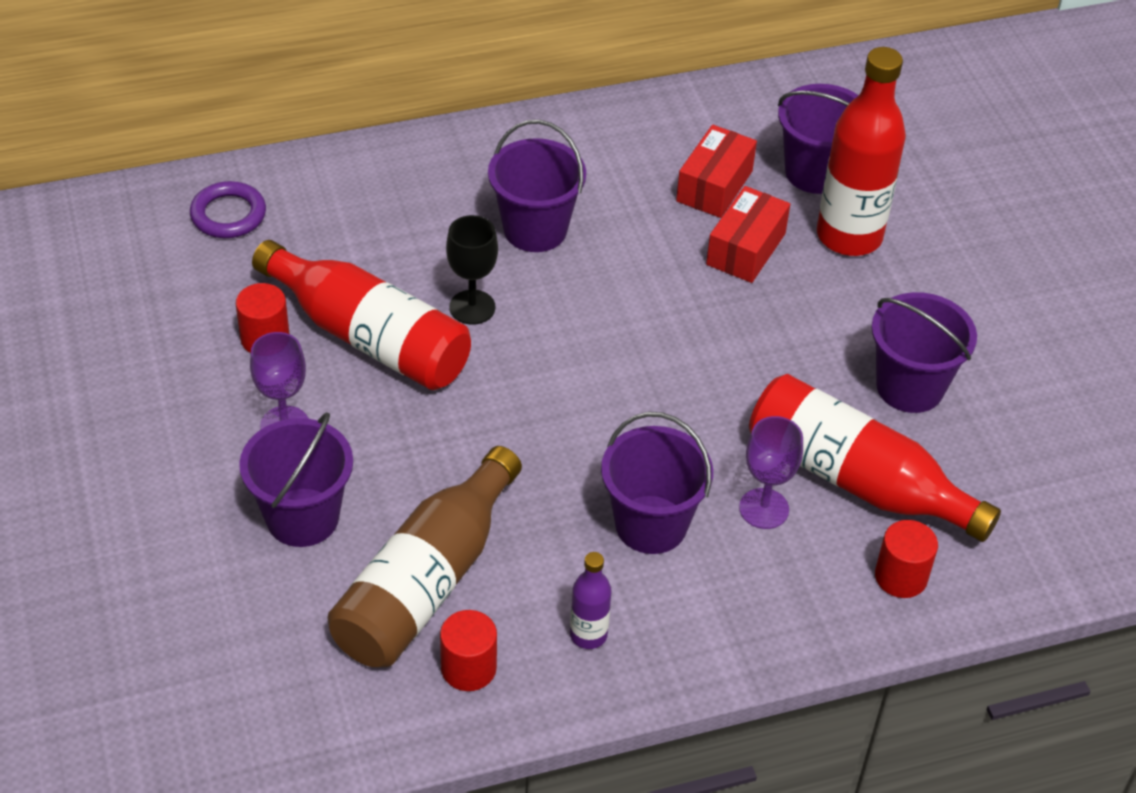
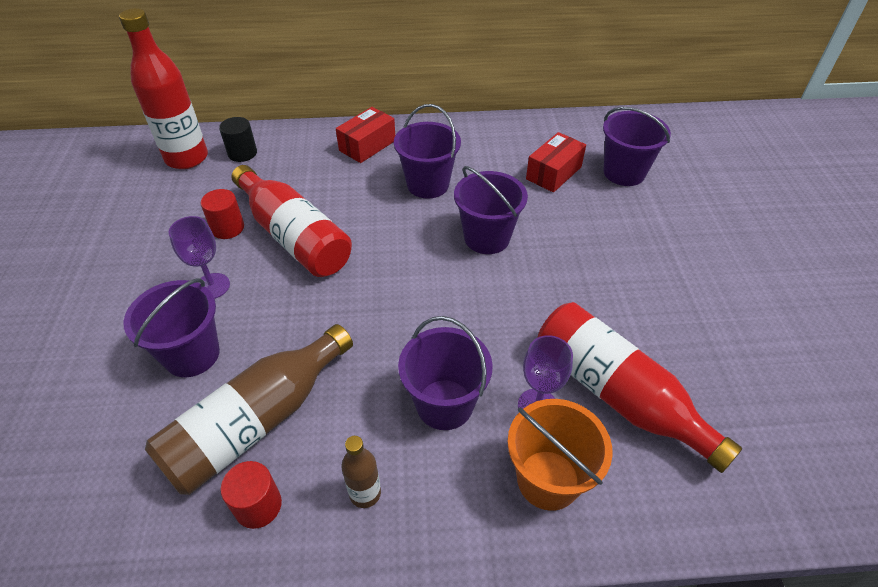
camera: 15 degrees right, 0 degrees up
purple ring [190,181,266,238] -> black cylinder [219,117,257,162]
black goblet [446,215,498,325] -> none
purple bottle [570,552,612,649] -> brown bottle [342,436,381,508]
red box [706,186,790,283] -> red box moved to [336,107,395,163]
red bottle [817,47,906,256] -> red bottle moved to [119,8,208,169]
purple bucket [871,292,977,413] -> purple bucket moved to [454,166,528,254]
red cylinder [875,520,938,598] -> none
none -> orange bucket [507,399,613,511]

